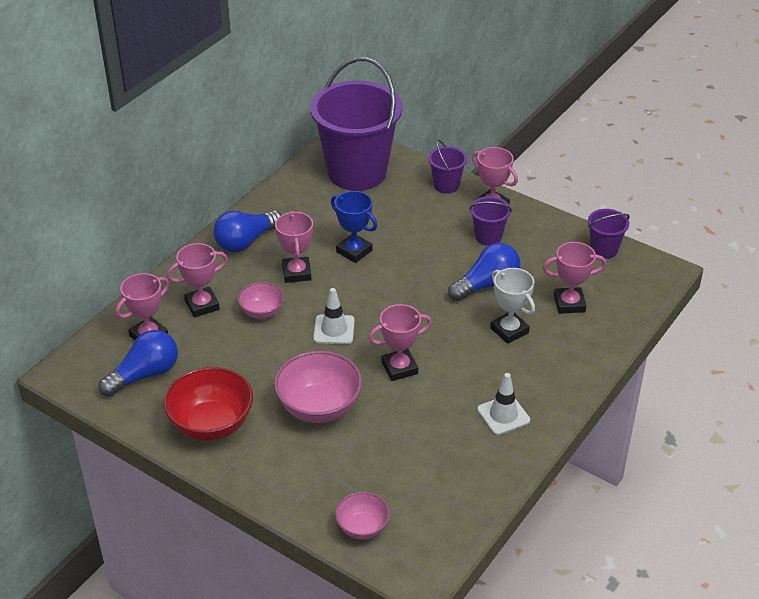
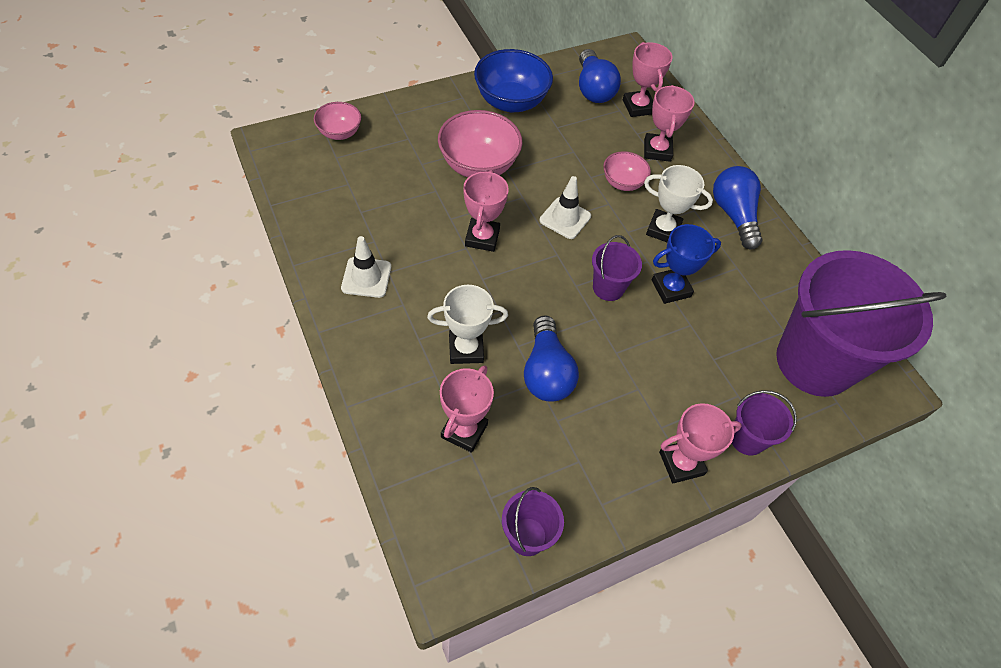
camera: 115 degrees right, 15 degrees up
red bowl [163,367,253,441] -> blue bowl [474,49,553,112]
pink trophy [275,211,313,283] -> white trophy [644,165,713,242]
purple bucket [469,196,512,246] -> purple bucket moved to [592,235,642,301]

